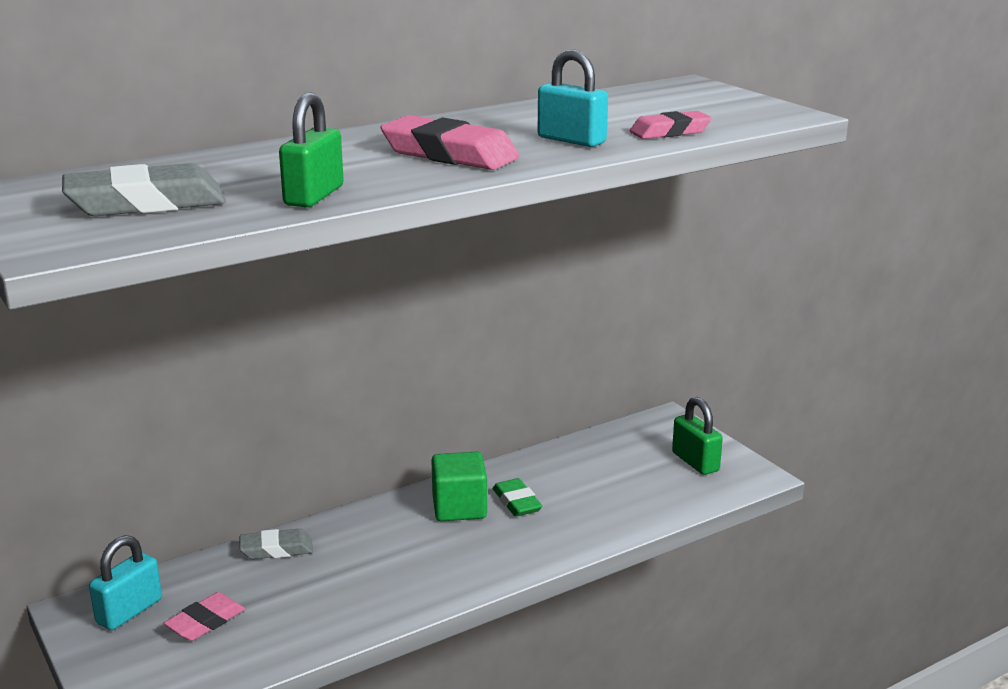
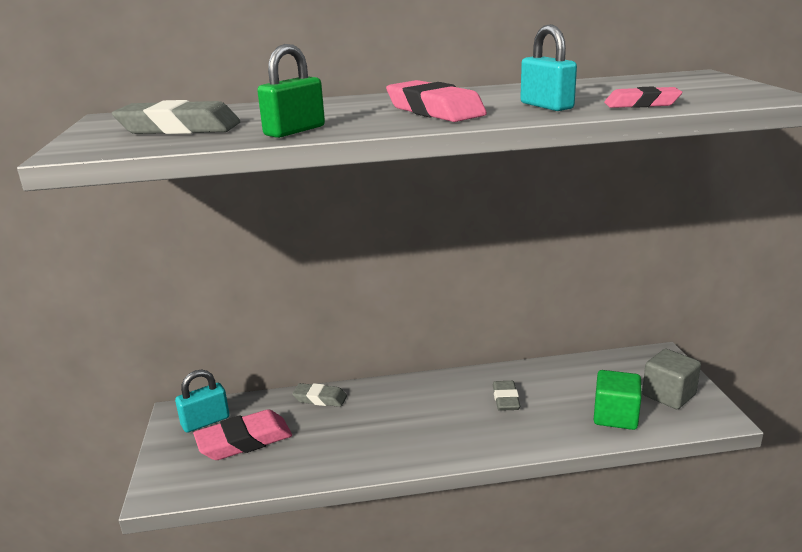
camera: 25 degrees right, 0 degrees up
pink eraser [164,592,245,641] -> pink eraser [193,409,292,460], size x1.63
green cube [431,452,487,521] -> green cube moved to [594,370,642,430]
green eraser [493,478,542,517] -> grey eraser [493,381,520,411]
green padlock [672,397,723,475] -> grey cube [642,349,701,409]

